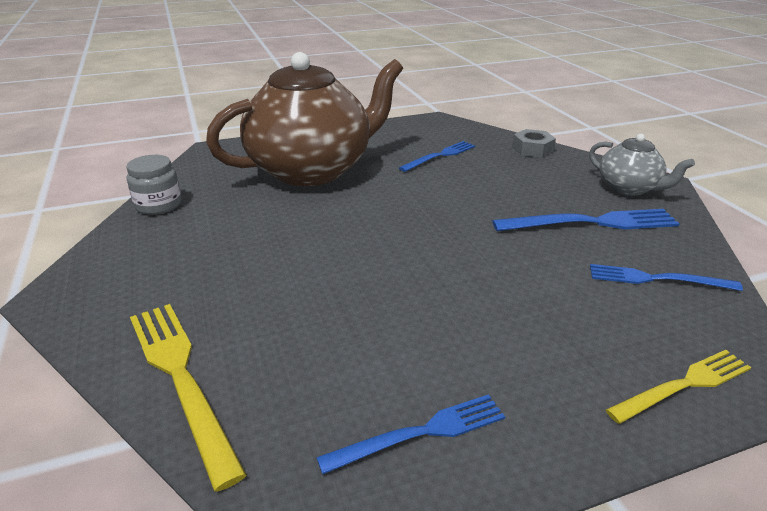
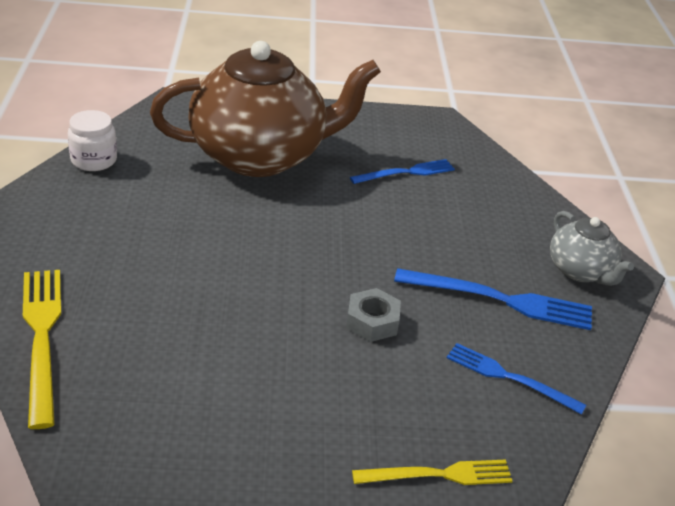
camera: 15 degrees right, 5 degrees up
grey jar [126,155,182,215] -> white jar [68,110,117,171]
blue fork [316,394,505,474] -> none
grey nut [512,129,556,158] -> grey nut moved to [346,288,401,342]

